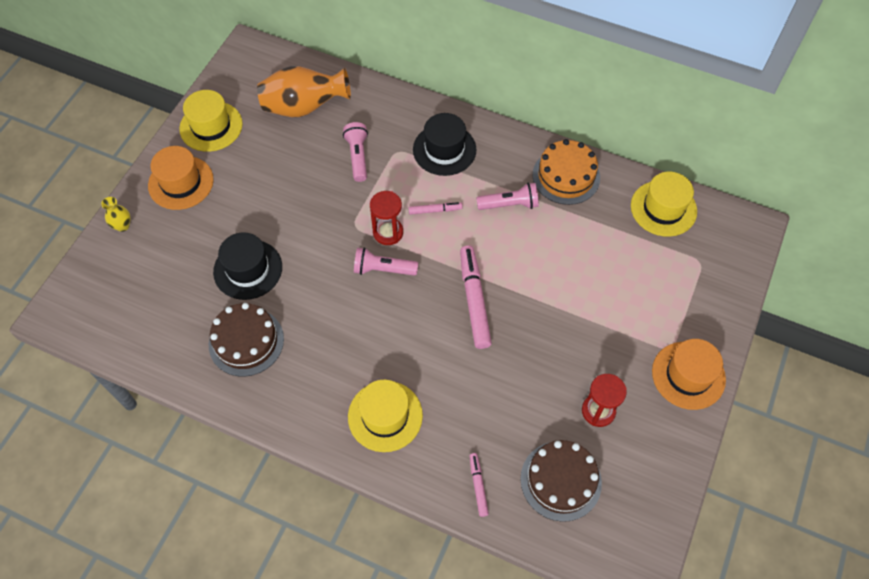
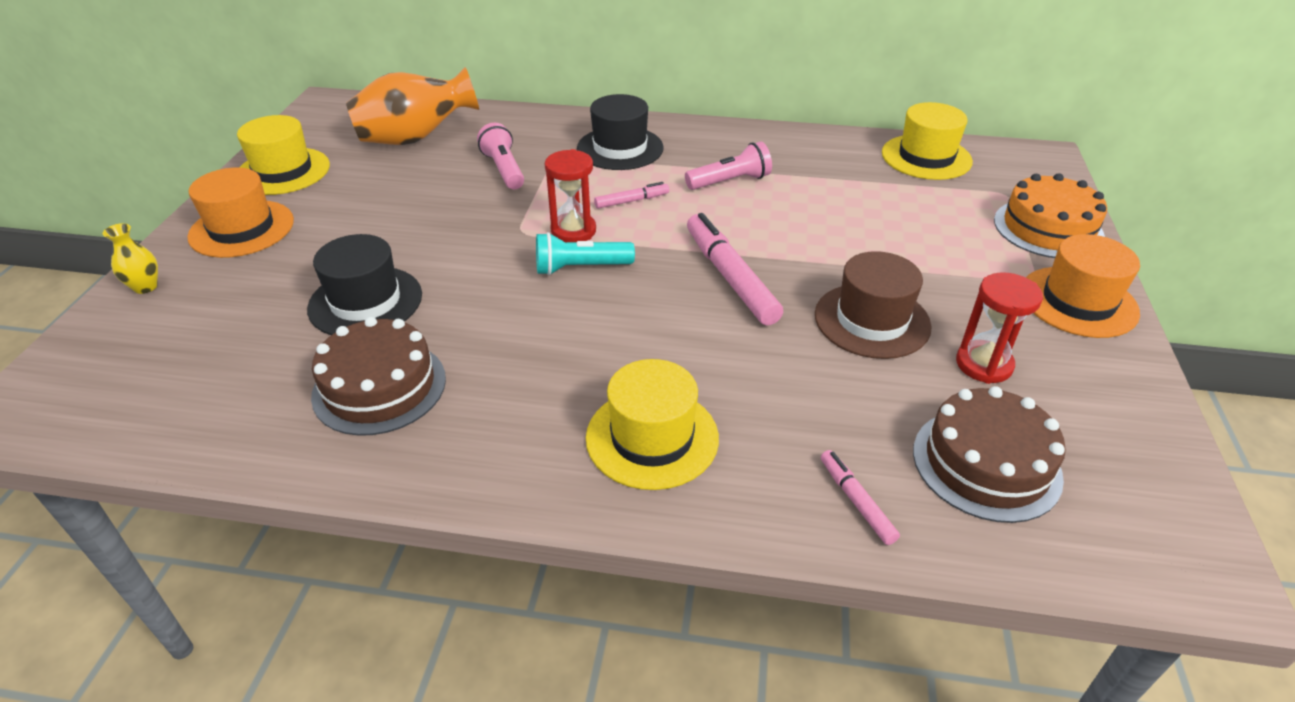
camera: 15 degrees left, 20 degrees down
pink flashlight [354,247,418,276] -> turquoise flashlight [536,232,635,275]
orange cake [533,139,600,205] -> orange cake moved to [994,173,1107,258]
none -> brown hat [815,251,932,359]

